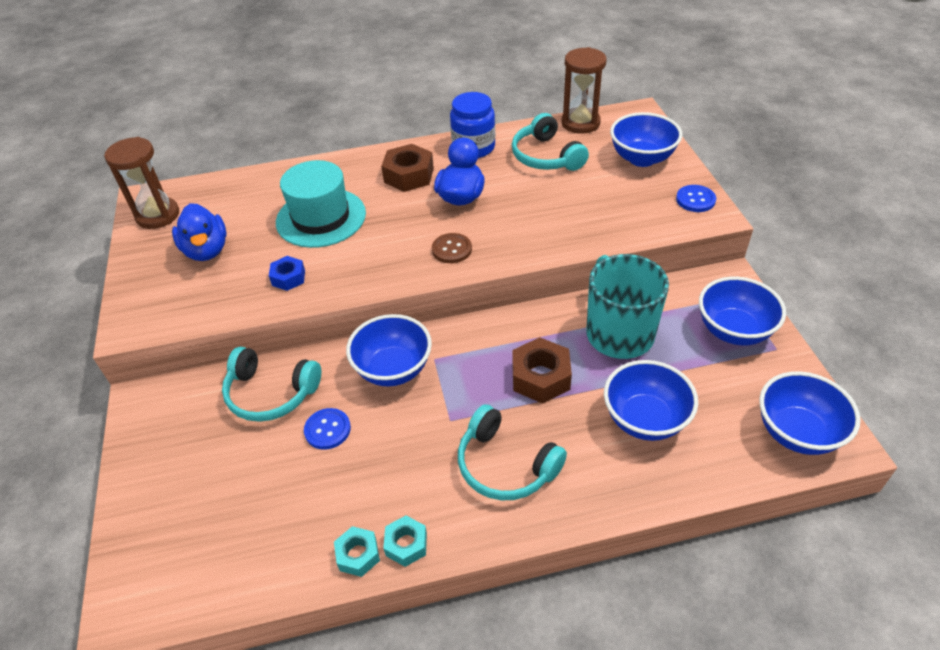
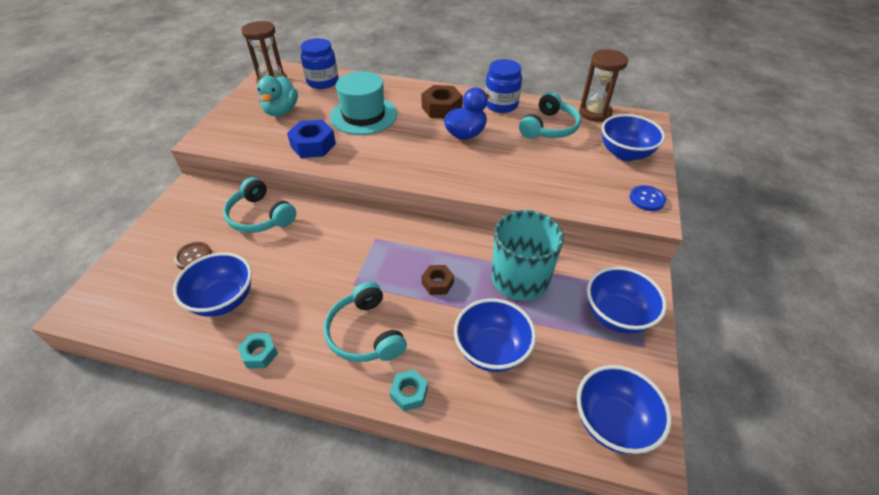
camera: 25 degrees right, 0 degrees up
blue duck [172,203,227,261] -> turquoise duck [257,76,298,116]
blue nut [269,256,305,291] -> blue nut [287,120,336,158], size x1.66
blue button [304,408,351,450] -> none
turquoise nut [334,526,380,577] -> turquoise nut moved to [390,370,428,411]
blue bowl [346,314,432,386] -> blue bowl moved to [173,252,252,317]
brown button [432,233,472,263] -> brown button moved to [174,242,212,270]
turquoise headphones [512,113,589,171] -> turquoise headphones turned 150 degrees counterclockwise [519,92,581,139]
brown nut [512,337,572,404] -> brown nut [421,265,454,295], size x0.60
none -> blue jar [301,38,339,89]

